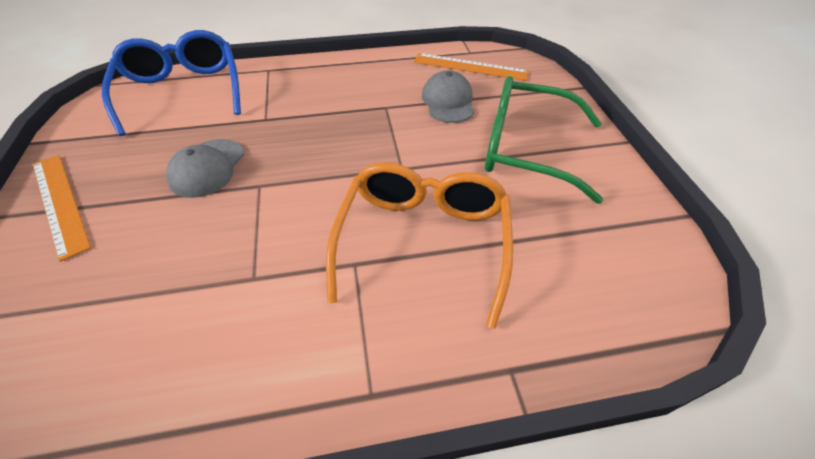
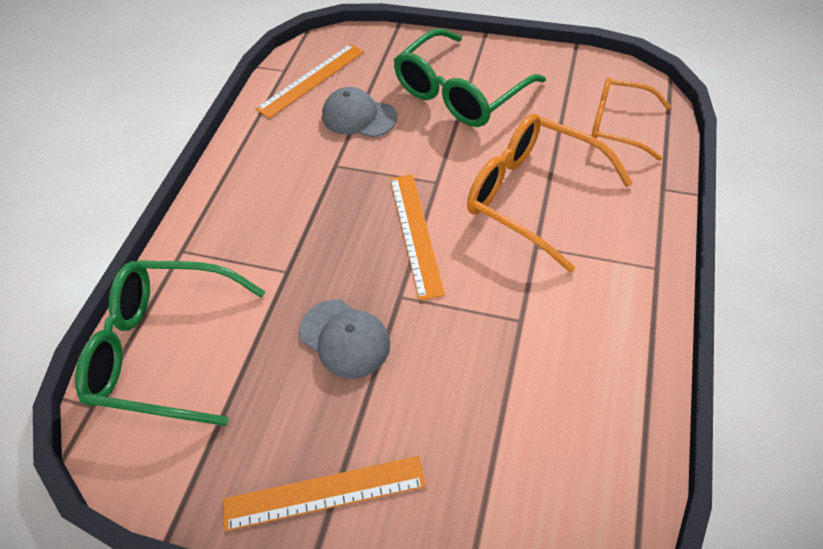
camera: 60 degrees left, 5 degrees up
blue glasses [102,30,241,136] -> green glasses [75,260,265,426]
none -> orange ruler [390,174,445,301]
none -> orange glasses [591,78,671,161]

